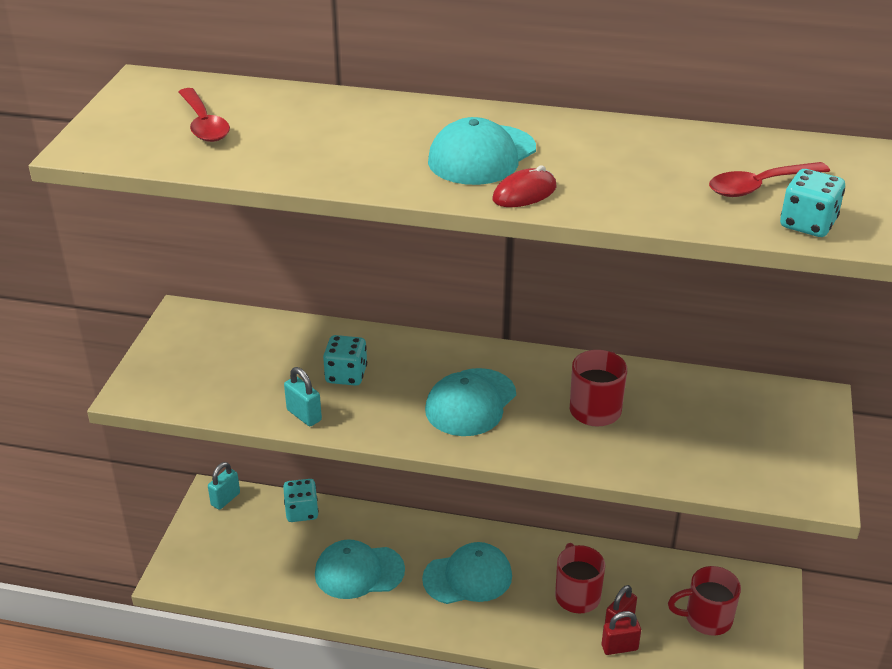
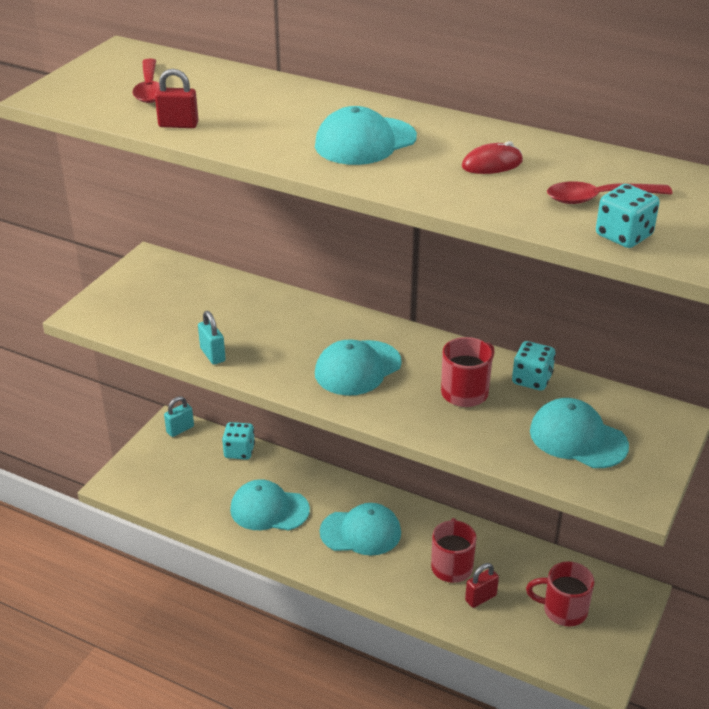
camera: 15 degrees right, 0 degrees up
turquoise dice [323,335,367,386] -> turquoise dice moved to [512,341,555,391]
red mouse [493,166,557,207] -> red mouse moved to [462,141,523,174]
red padlock [602,611,641,655] -> red padlock moved to [155,69,198,128]
none -> turquoise cap [530,398,629,468]

